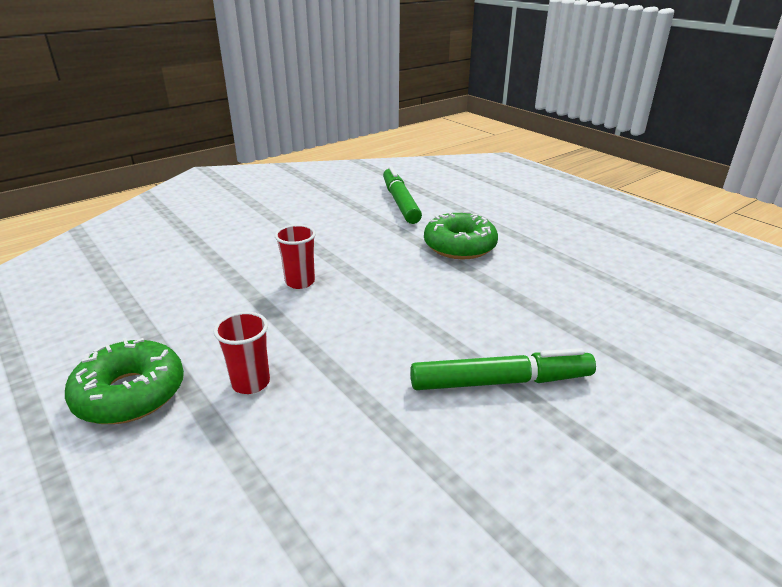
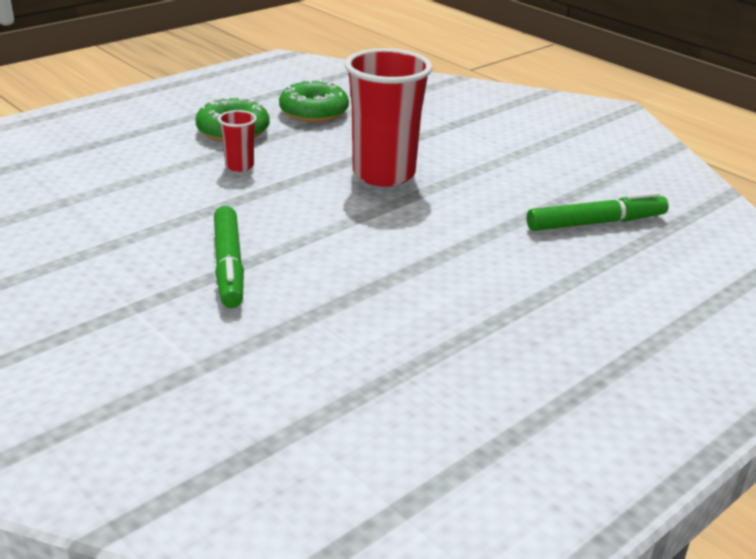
camera: 85 degrees right, 0 degrees up
red cup [275,225,316,289] -> red cup [345,48,433,187], size x2.20
green donut [424,212,498,259] -> green donut moved to [279,79,349,122]

